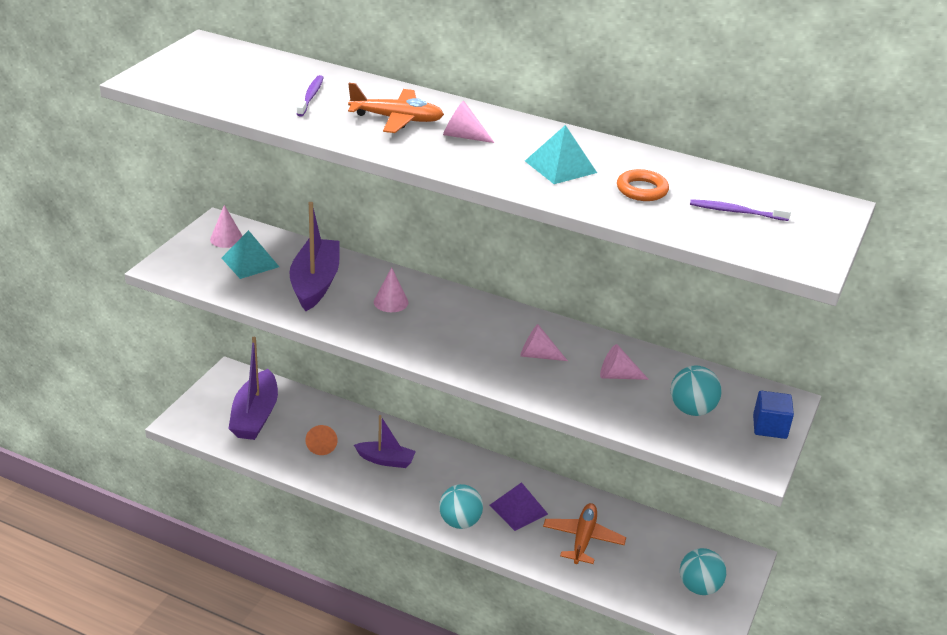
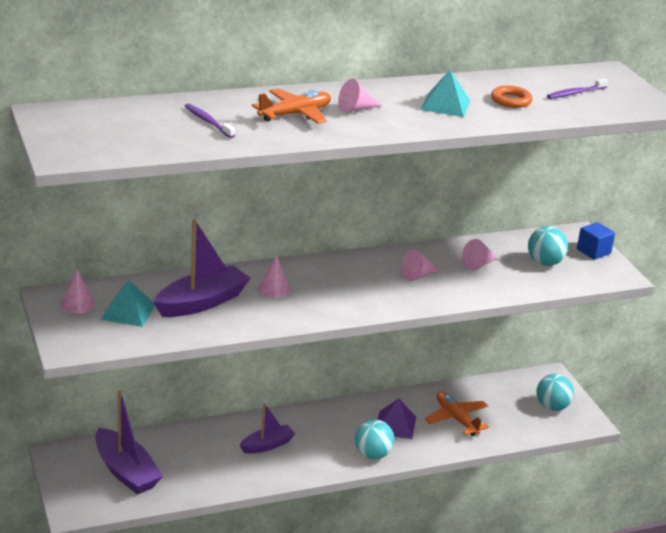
camera: 45 degrees left, 5 degrees down
purple boat [289,202,340,311] -> purple boat turned 90 degrees clockwise [153,220,251,317]
orange cone [306,425,338,455] -> none

